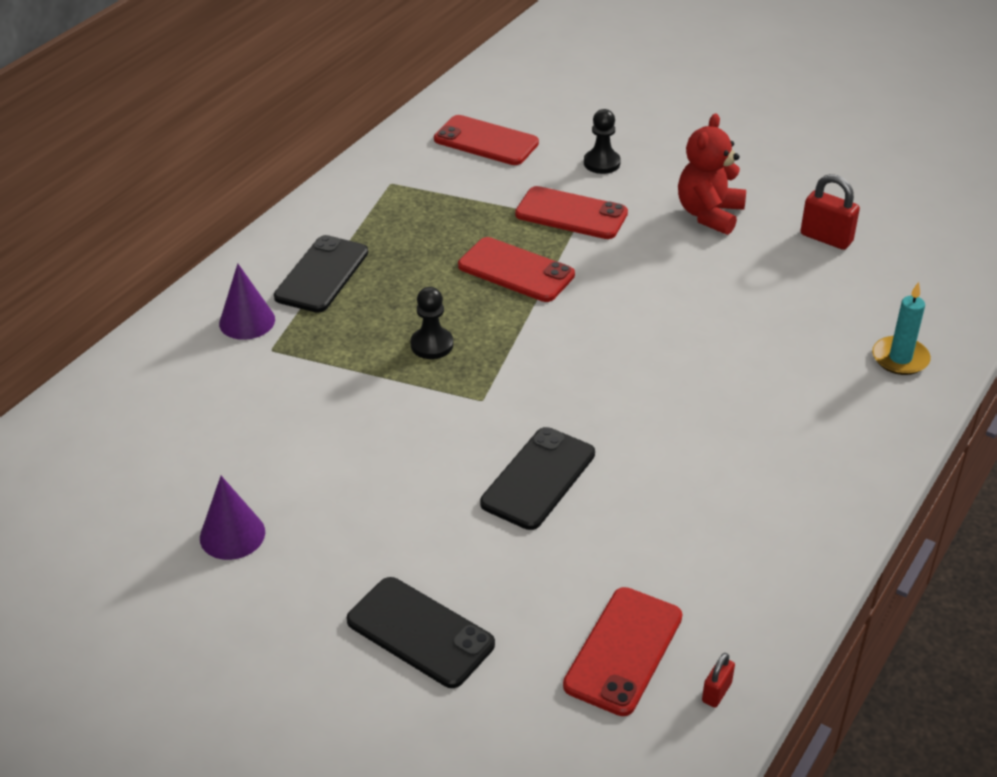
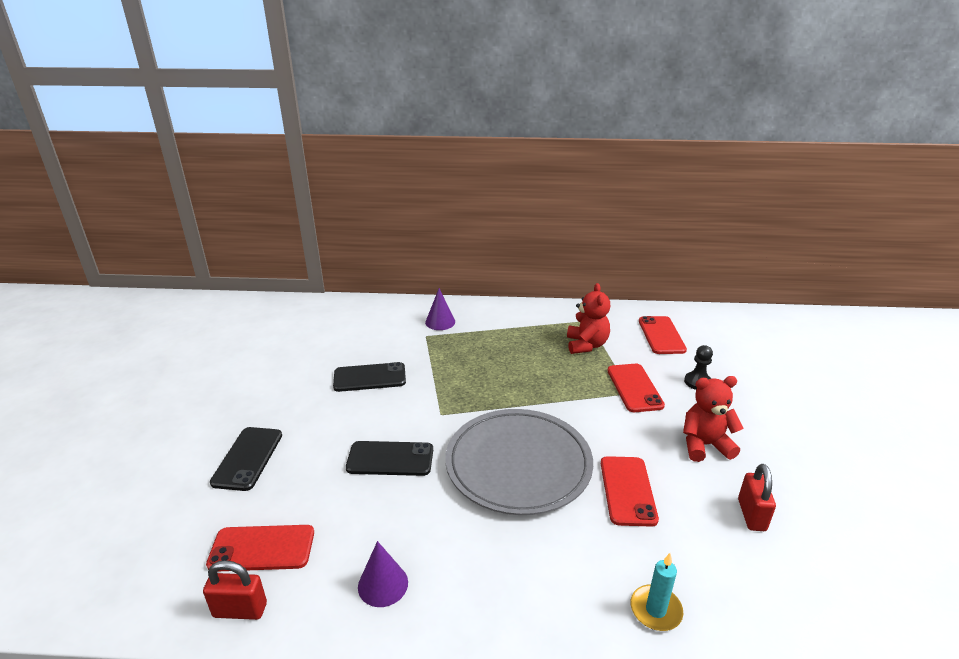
camera: 60 degrees right, 10 degrees down
purple cone [200,476,265,560] -> purple cone moved to [358,541,408,607]
black phone [274,235,368,313] -> black phone moved to [333,362,406,392]
black pawn [410,287,453,359] -> none
red phone [458,237,575,302] -> red phone moved to [601,456,659,527]
red padlock [702,653,735,708] -> red padlock [203,560,267,620], size x1.82
none -> grey plate [445,409,593,515]
none -> red teddy bear [567,283,610,354]

